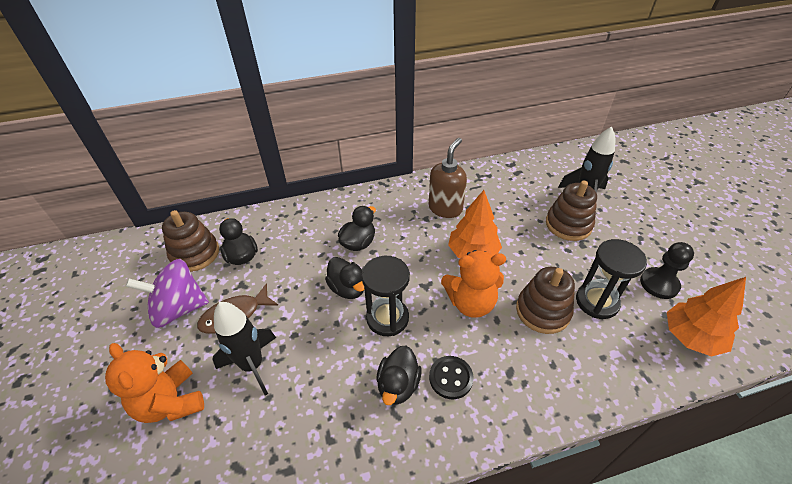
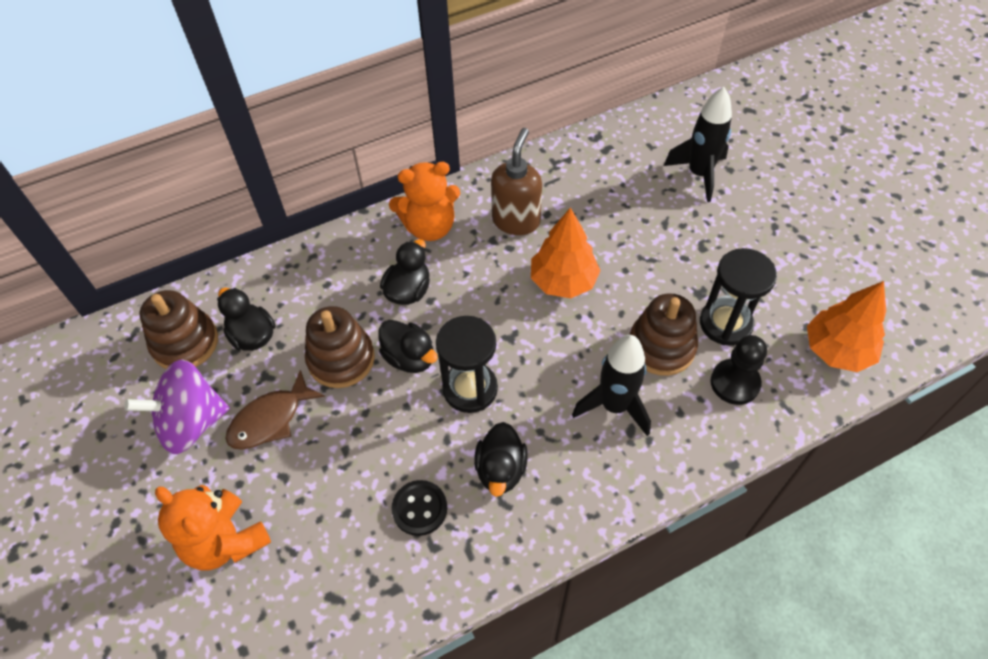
camera: 10 degrees left, 10 degrees up
black rocket [212,302,276,396] -> black rocket moved to [572,335,651,436]
black button [429,356,474,399] -> black button moved to [391,480,447,536]
orange teddy bear [441,250,506,318] -> orange teddy bear moved to [389,162,460,241]
brown stacking toy [546,181,597,241] -> brown stacking toy moved to [305,306,375,388]
black pawn [640,242,694,299] -> black pawn moved to [711,335,767,405]

